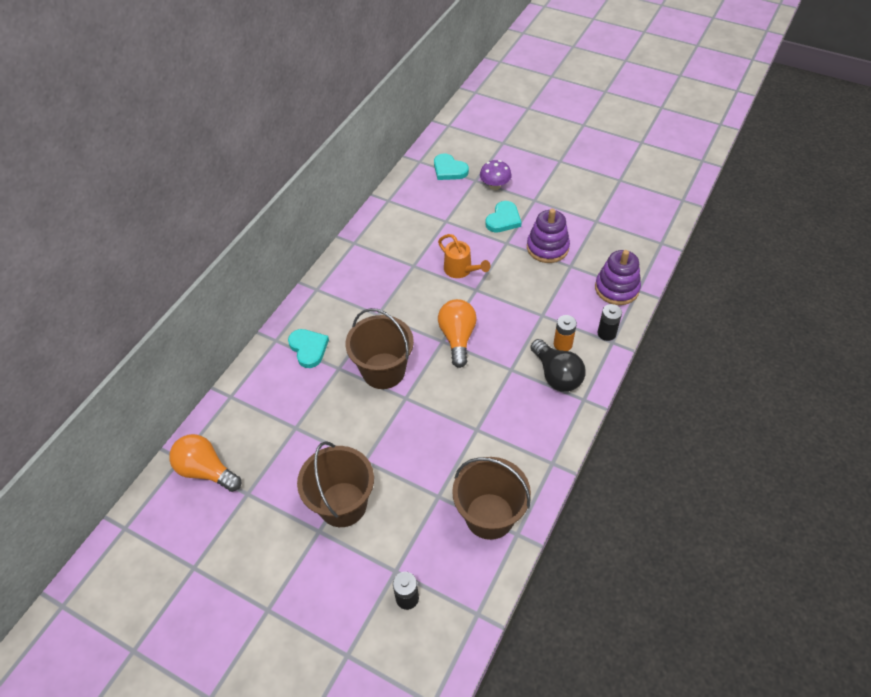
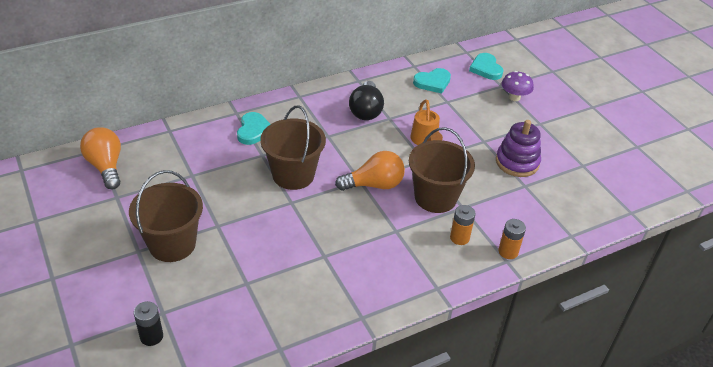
camera: 30 degrees right, 10 degrees down
orange light bulb [438,299,477,368] -> orange light bulb turned 45 degrees clockwise [335,151,405,191]
brown bucket [452,457,531,540] -> brown bucket moved to [409,127,475,213]
turquoise heart [485,201,522,233] -> turquoise heart moved to [413,68,451,94]
black light bulb [530,339,586,392] -> black light bulb moved to [349,81,384,120]
purple stacking toy [595,250,641,305] -> none
black battery [598,304,622,341] -> orange battery [498,219,526,259]

